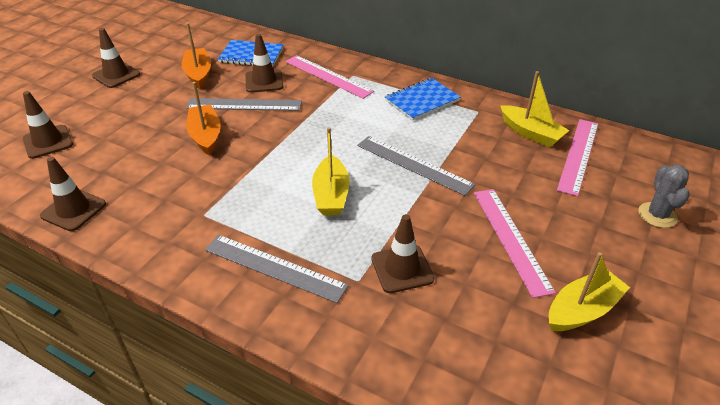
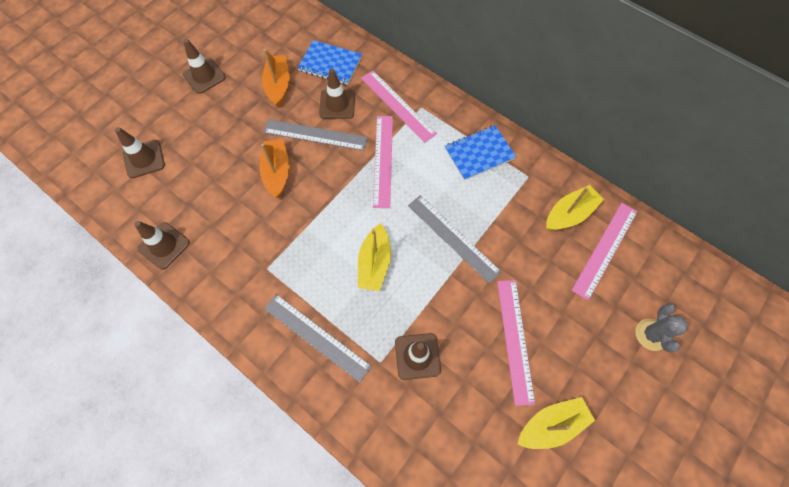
camera: 10 degrees right, 25 degrees up
yellow boat [500,71,569,147] -> yellow boat turned 90 degrees counterclockwise [546,185,604,230]
none -> pink ruler [373,116,393,208]

